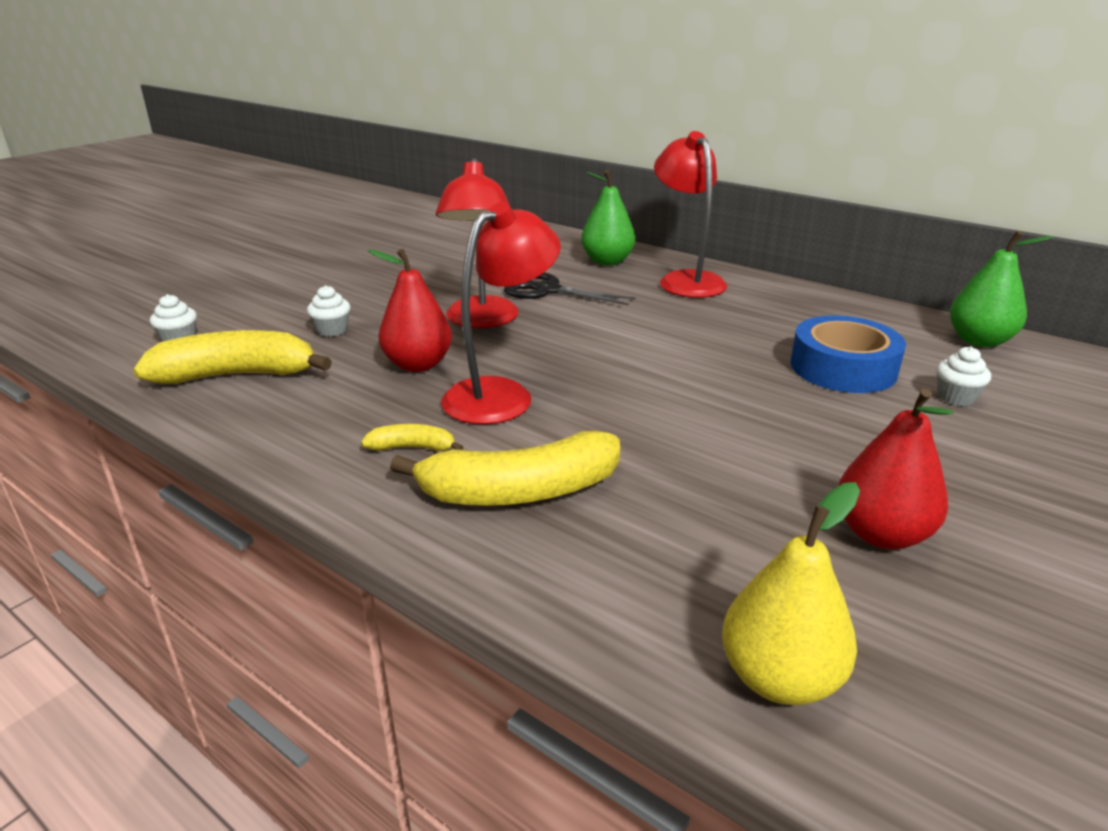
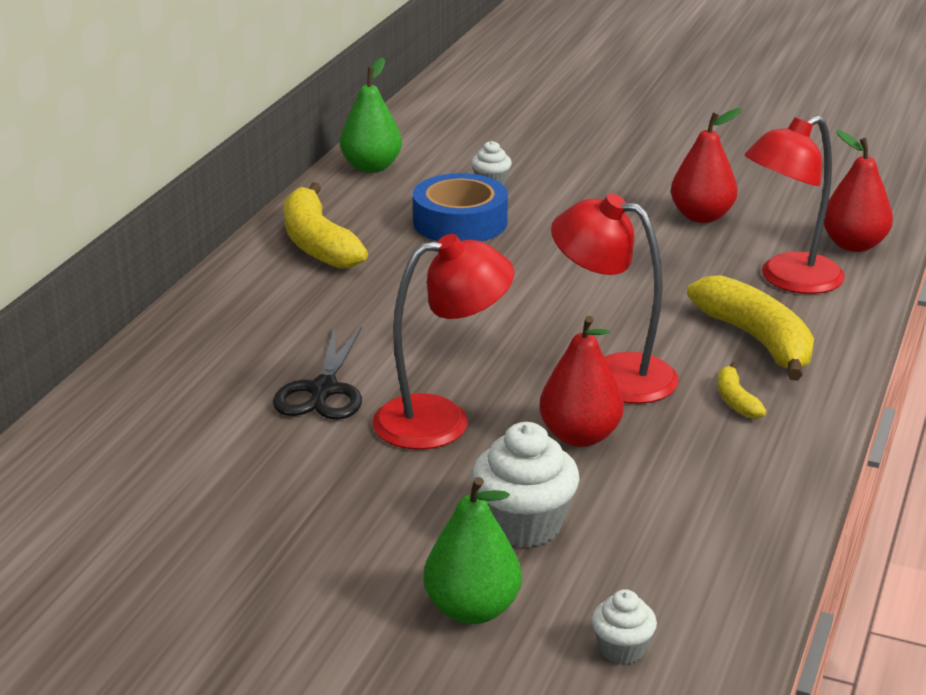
camera: 105 degrees left, 0 degrees up
yellow banana [133,330,332,384] -> yellow banana moved to [284,182,368,269]
white cupcake [307,285,351,337] -> white cupcake [472,422,580,547], size x1.83
green pear [581,170,635,265] -> green pear moved to [423,477,522,624]
red lamp [654,131,727,298] -> red lamp moved to [745,116,845,294]
yellow pear [722,482,860,705] -> red pear [824,130,893,252]

